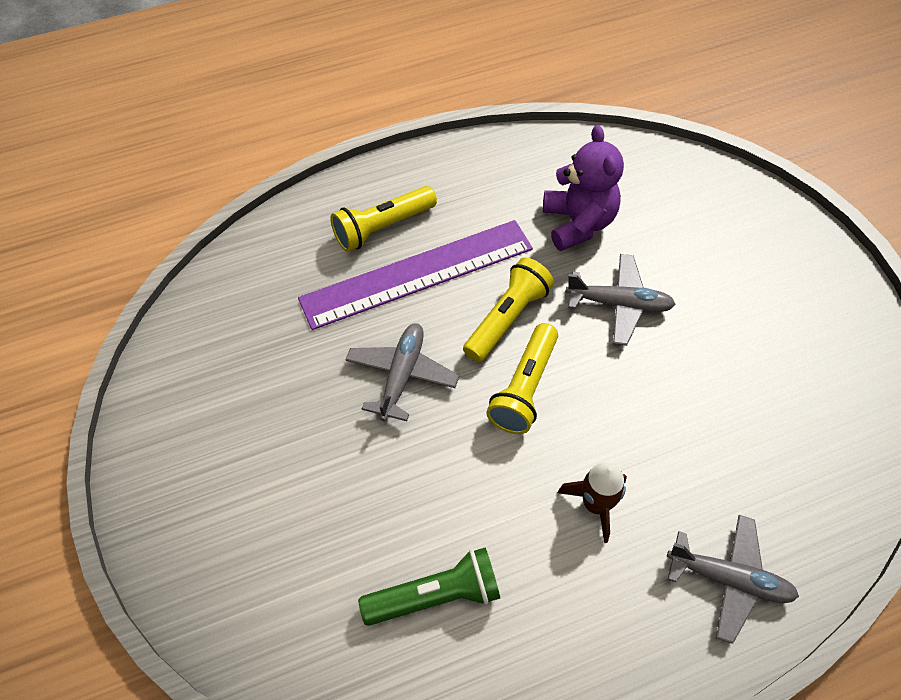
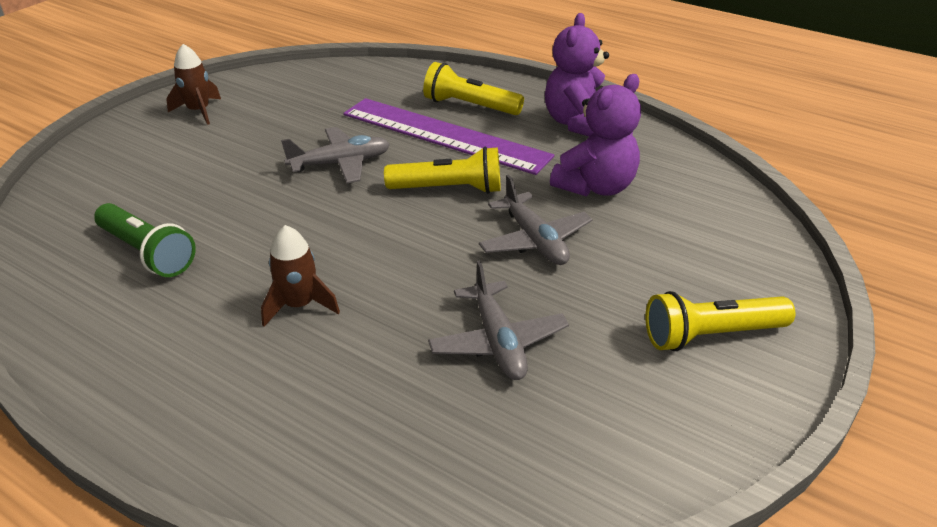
camera: 55 degrees right, 20 degrees down
yellow flashlight [486,323,558,434] -> yellow flashlight moved to [646,291,795,351]
grey plane [667,515,799,644] -> grey plane moved to [428,260,569,380]
none -> brown rocket [166,44,221,125]
none -> purple teddy bear [545,13,609,137]

